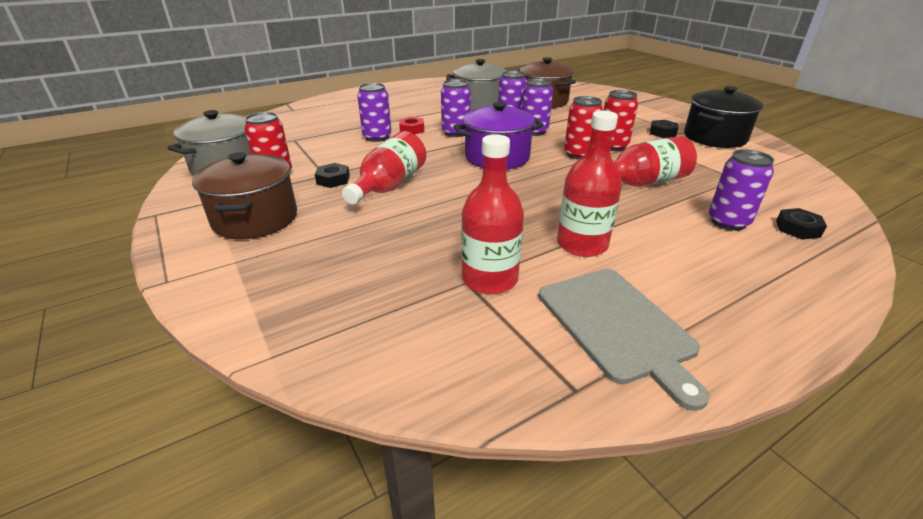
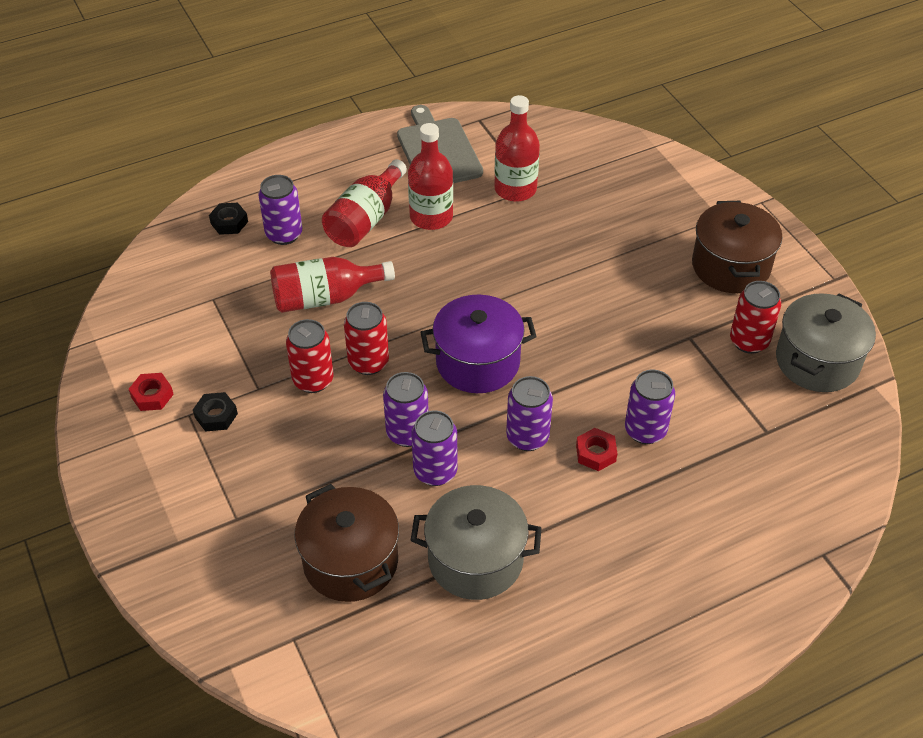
camera: 175 degrees left, 15 degrees up
black nut [315,163,350,188] -> none
red bottle [342,131,426,205] -> red bottle moved to [322,159,407,247]
black pot [684,86,763,148] -> red nut [129,373,174,411]

